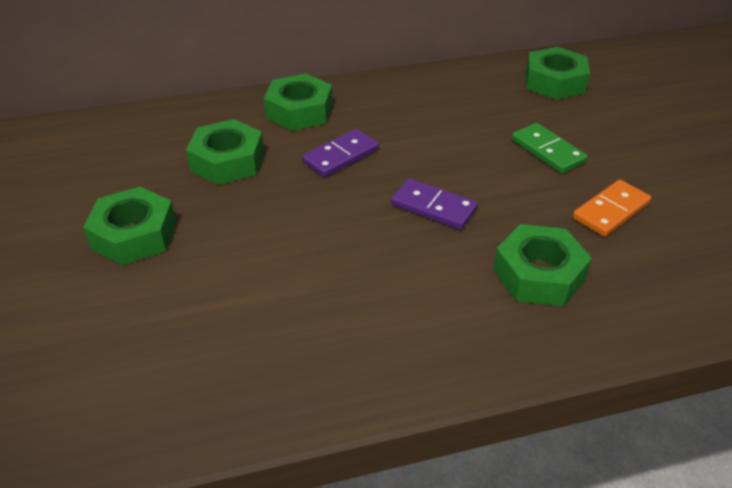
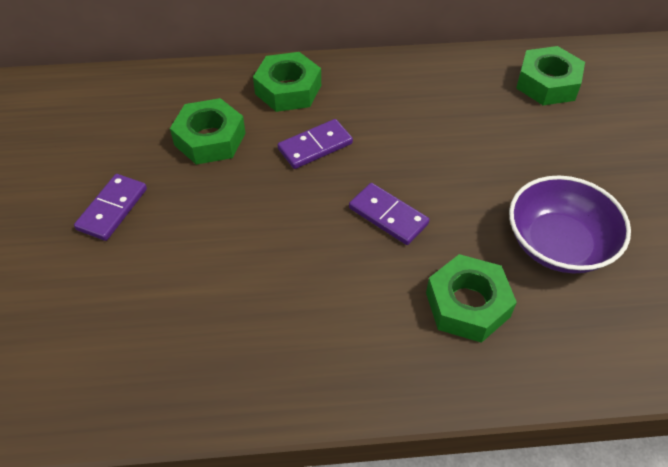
camera: 10 degrees right, 10 degrees up
green nut [83,186,176,265] -> purple domino [74,174,147,241]
green domino [511,123,588,173] -> none
orange domino [573,180,651,237] -> purple bowl [509,175,631,274]

